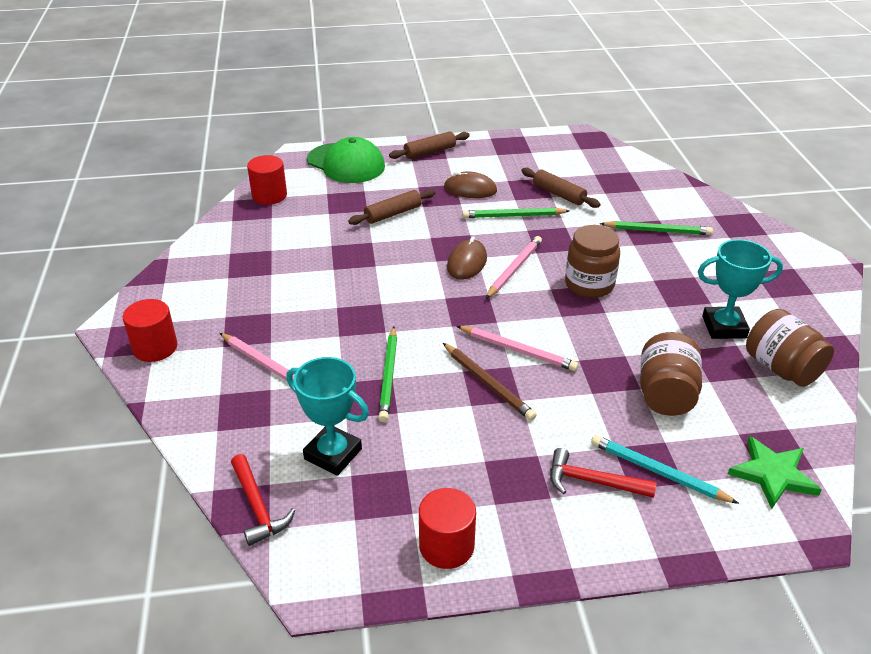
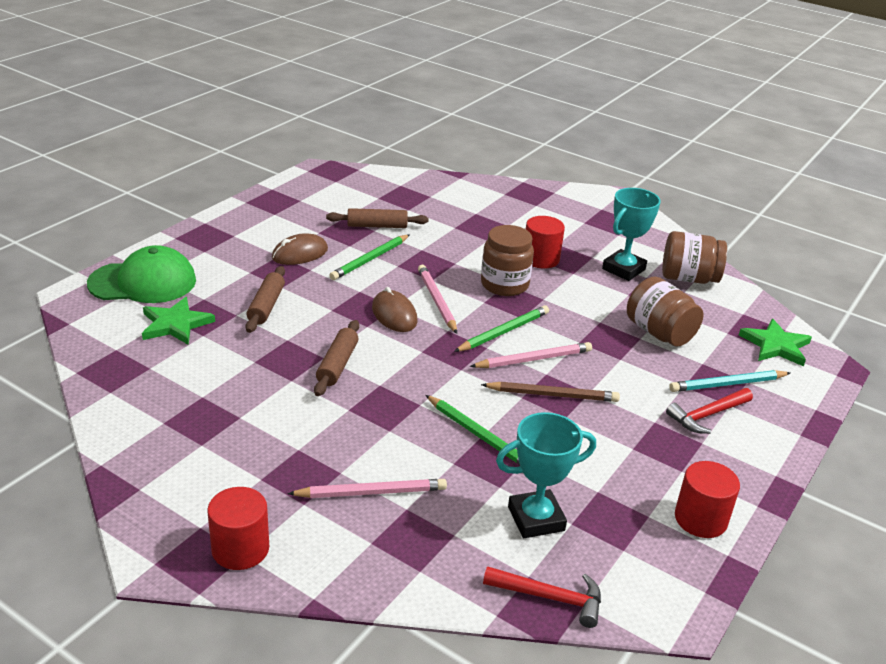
camera: 50 degrees left, 5 degrees down
red cylinder [247,155,287,205] -> red cylinder moved to [526,216,565,269]
brown rolling pin [389,131,470,159] -> brown rolling pin moved to [314,320,359,396]
green pencil [600,221,713,235] -> green pencil moved to [454,305,549,352]
none -> green star [142,297,215,345]

